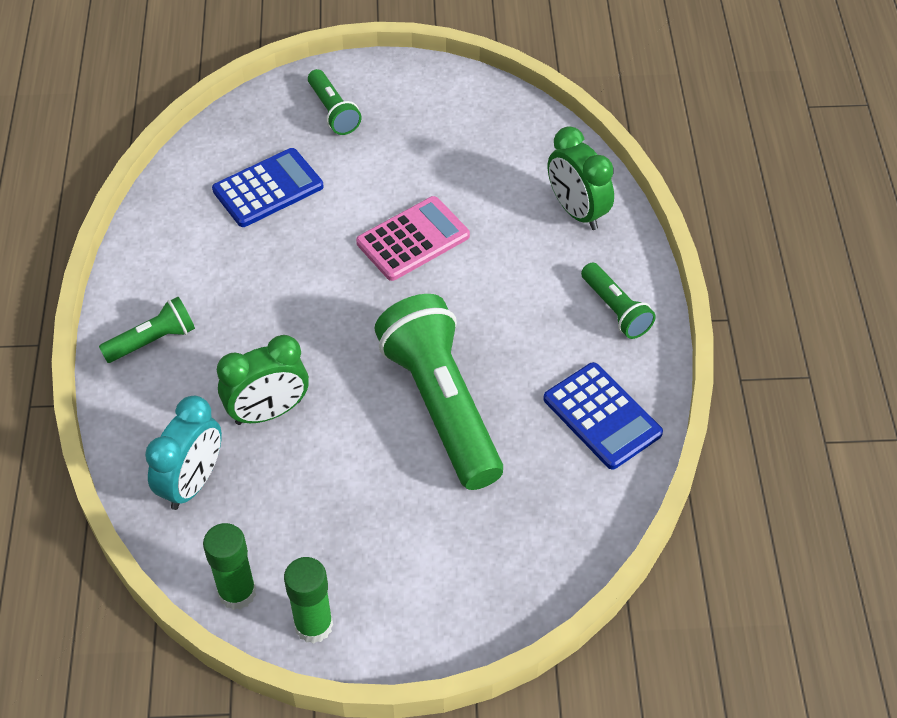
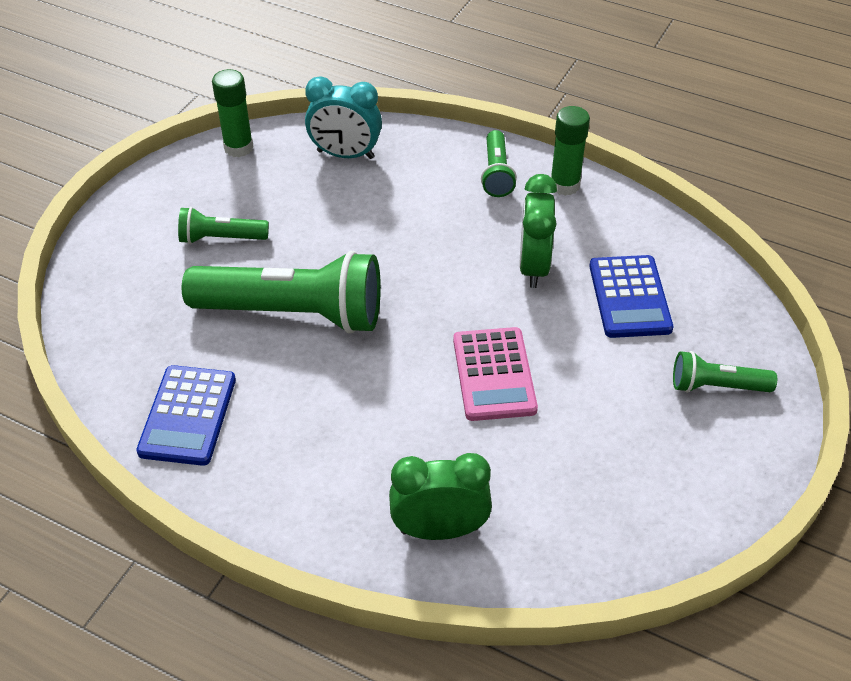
camera: 120 degrees right, 5 degrees down
turquoise clock [145,396,222,510] -> turquoise clock turned 45 degrees counterclockwise [305,76,382,159]
green clock [217,335,309,425] -> green clock moved to [519,174,557,288]
green glue stick [284,557,333,644] -> green glue stick moved to [551,106,590,196]
blue calculator [543,362,663,469] -> blue calculator turned 75 degrees counterclockwise [136,365,236,466]
green flashlight [581,263,656,339] -> green flashlight moved to [178,207,269,244]

